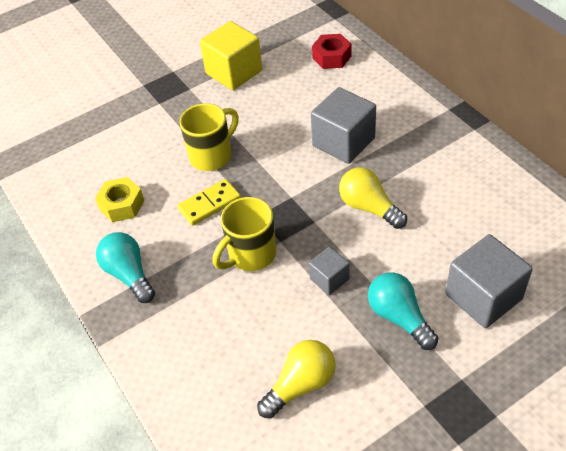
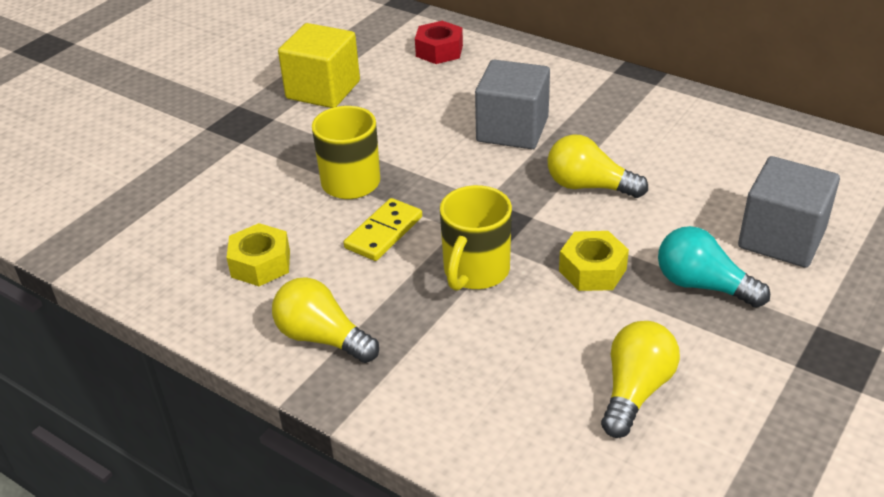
camera: 25 degrees left, 10 degrees down
turquoise light bulb [96,232,155,303] -> yellow light bulb [272,277,379,363]
grey cube [309,247,350,295] -> yellow nut [559,231,629,291]

